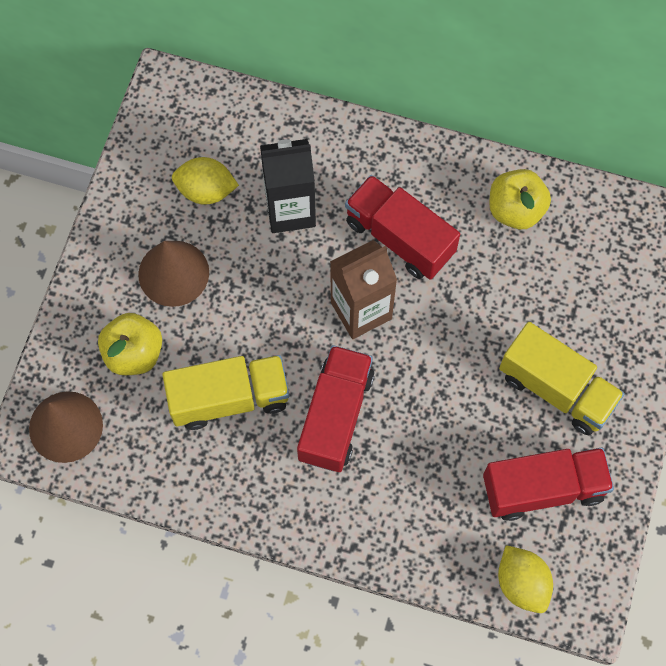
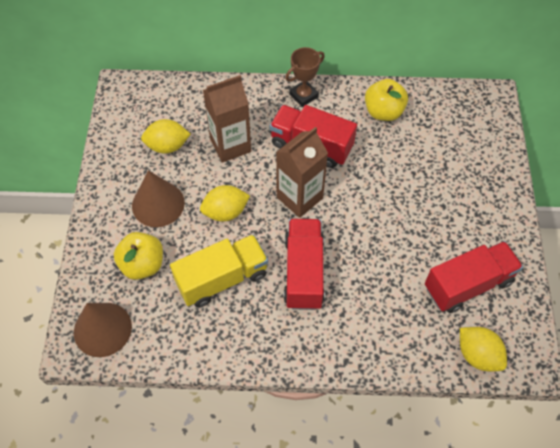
camera: 15 degrees left, 10 degrees down
black carton [260,139,316,233] -> brown carton [203,75,251,163]
yellow truck [499,322,625,435] -> none
none -> yellow lemon [200,185,250,221]
none -> brown trophy [285,47,325,107]

